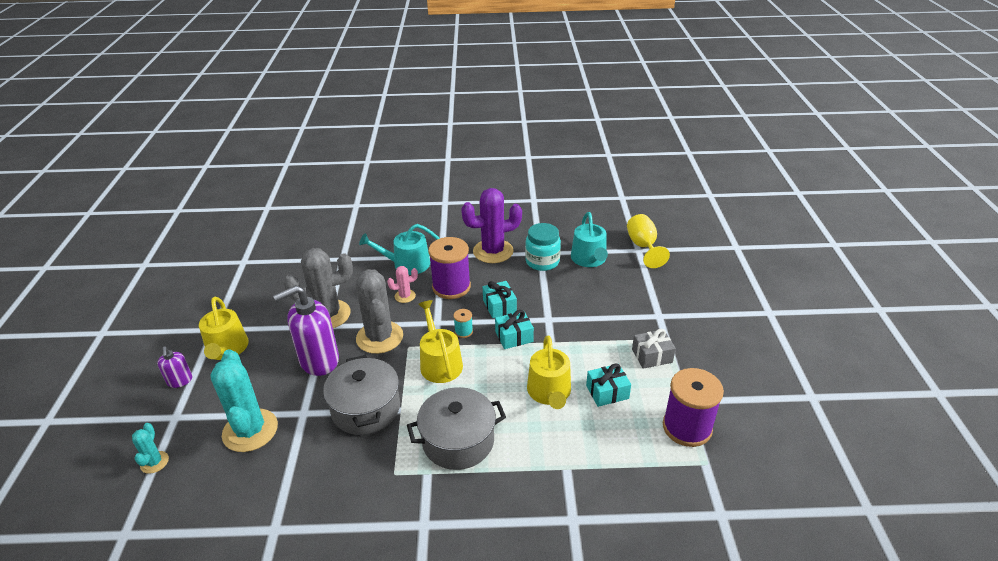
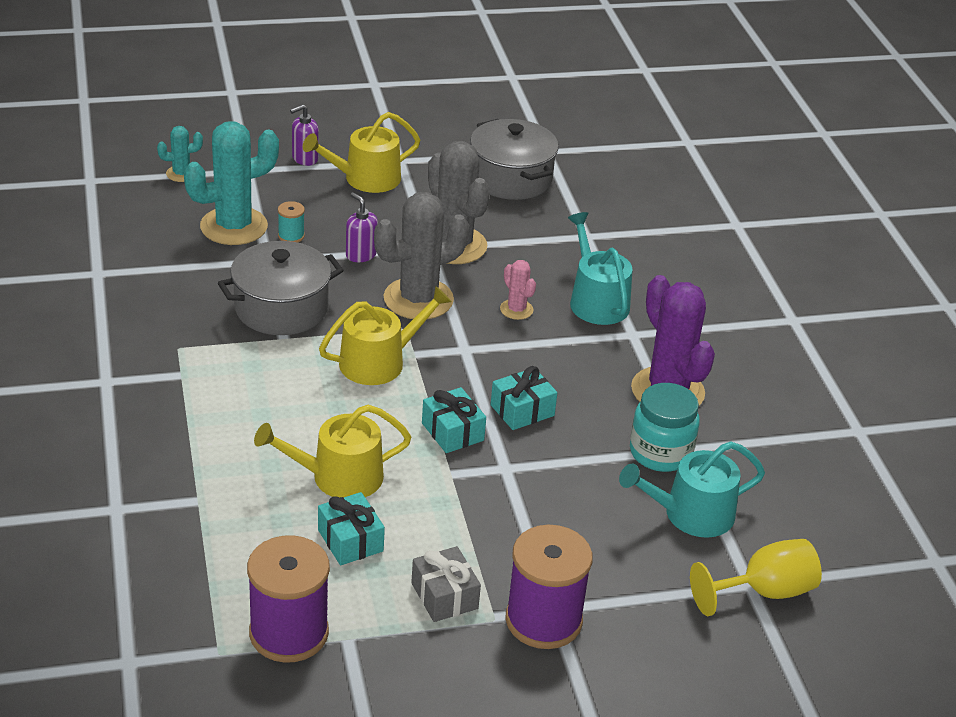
camera: 75 degrees right, 0 degrees up
purple soap dispenser [273,285,339,376] -> purple soap dispenser [346,192,378,262], size x0.49
grey pot [407,387,506,470] -> grey pot moved to [470,119,559,200]
purple spool [428,237,471,299] -> purple spool moved to [505,525,593,649]
turquoise spool [453,309,473,338] -> turquoise spool moved to [278,201,305,242]

